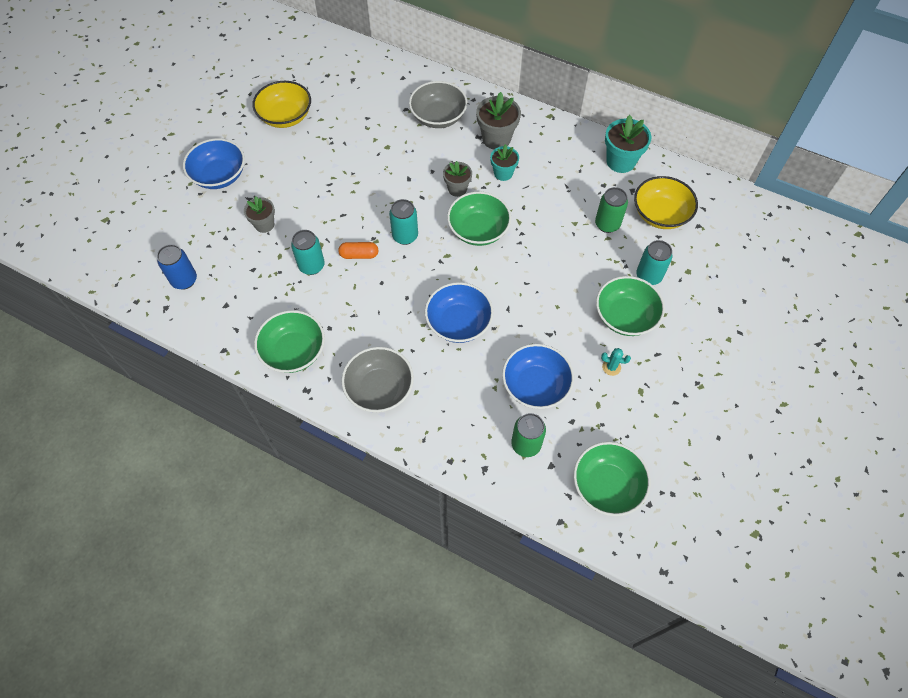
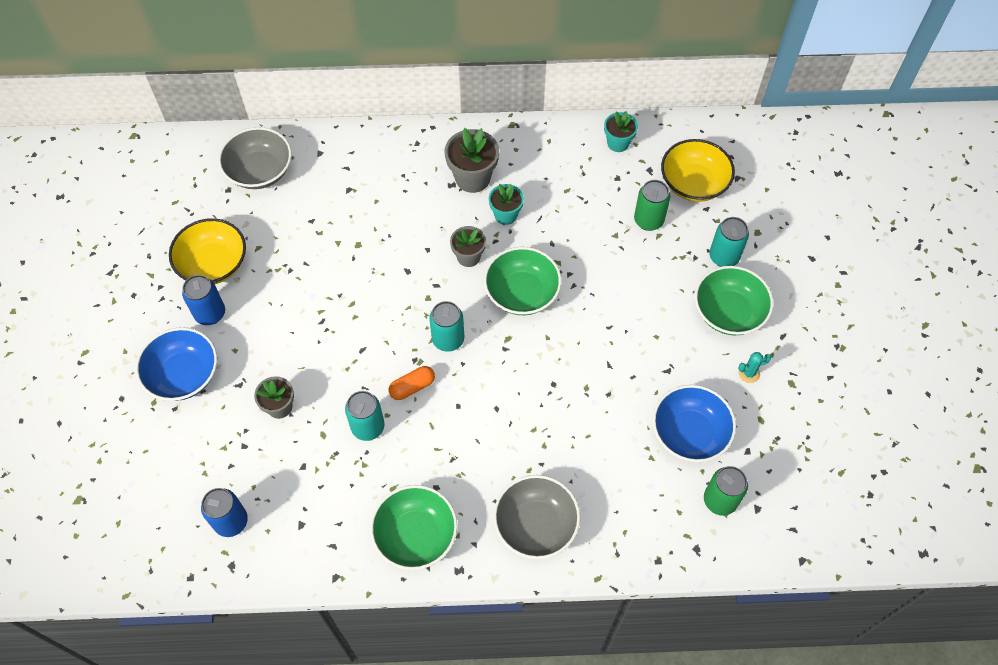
camera: 30 degrees left, 0 degrees up
grey bowl [409,81,467,128] -> grey bowl moved to [218,127,292,189]
blue bowl [425,282,494,343] -> none
green bowl [574,442,651,516] -> none
turquoise flower pot [605,115,652,173] -> turquoise flower pot [604,111,638,152], size x0.64
none -> blue can [182,275,225,325]

